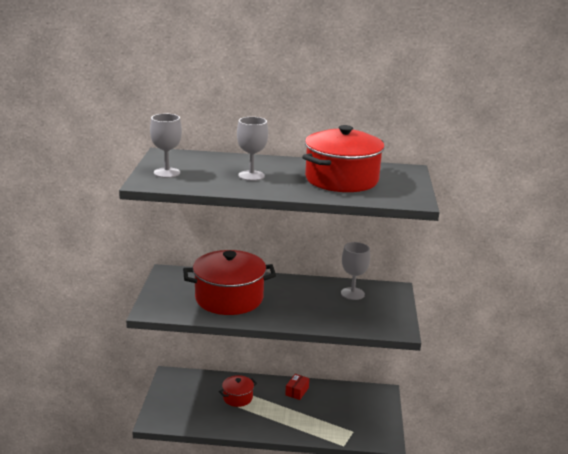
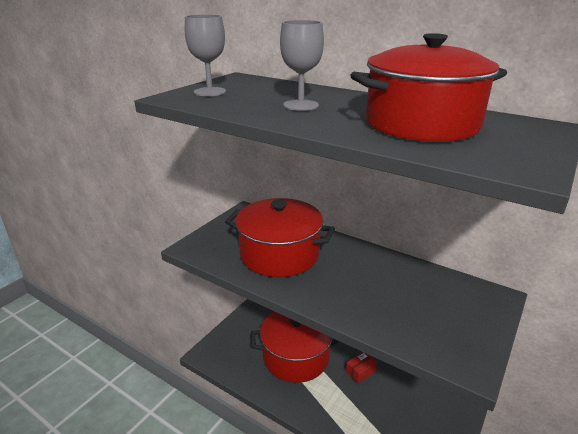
camera: 30 degrees right, 5 degrees up
red pot [219,375,257,407] -> red pot [251,312,340,383], size x2.09
grey goblet [341,242,370,300] -> none

